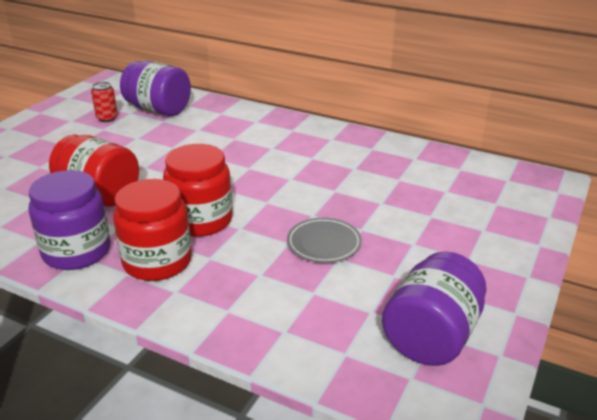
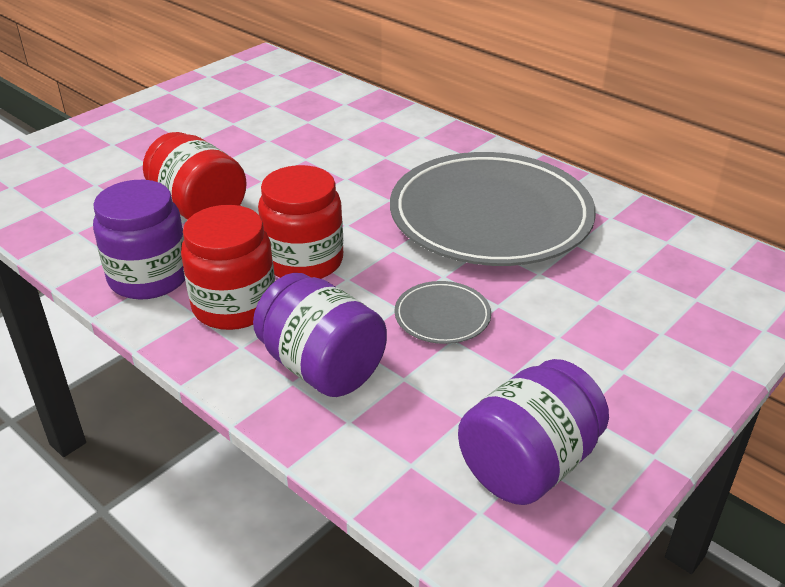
camera: 15 degrees right, 5 degrees up
red can [91,82,118,122] -> none
purple jar [120,61,191,116] -> purple jar moved to [253,273,387,397]
none -> grey plate [390,152,596,266]

